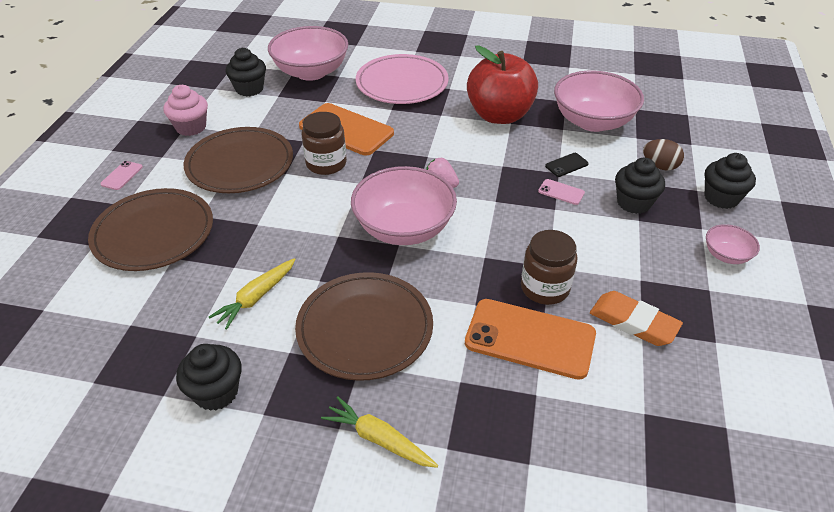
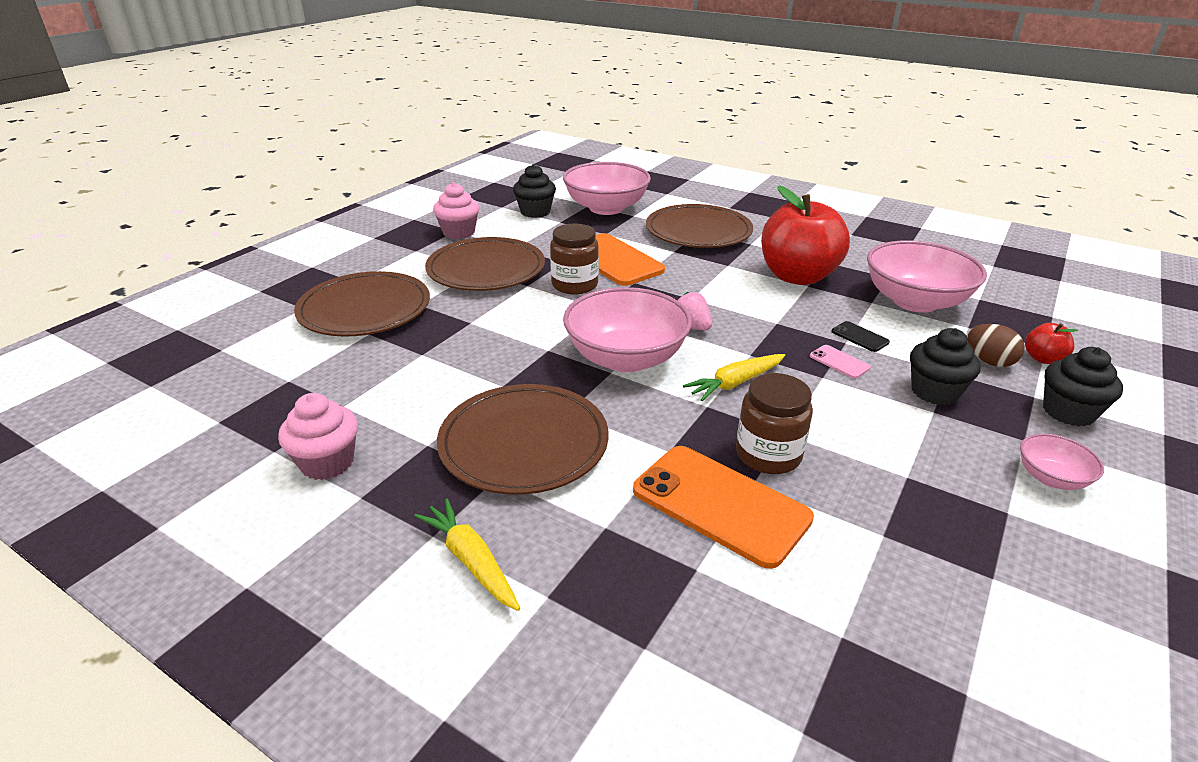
camera: 20 degrees right, 10 degrees down
pink phone [100,161,143,190] -> none
black cupcake [176,344,242,411] -> pink cupcake [278,393,358,480]
yellow carrot [209,258,296,330] -> yellow carrot moved to [683,354,785,401]
pink plate [356,54,449,104] -> brown plate [646,204,753,248]
black phone [545,153,589,177] -> black phone turned 60 degrees clockwise [831,321,890,352]
orange eraser [590,291,683,346] -> none
none -> red apple [1025,323,1078,364]

